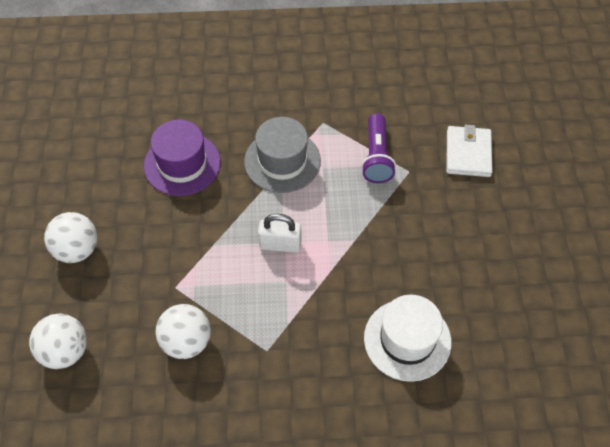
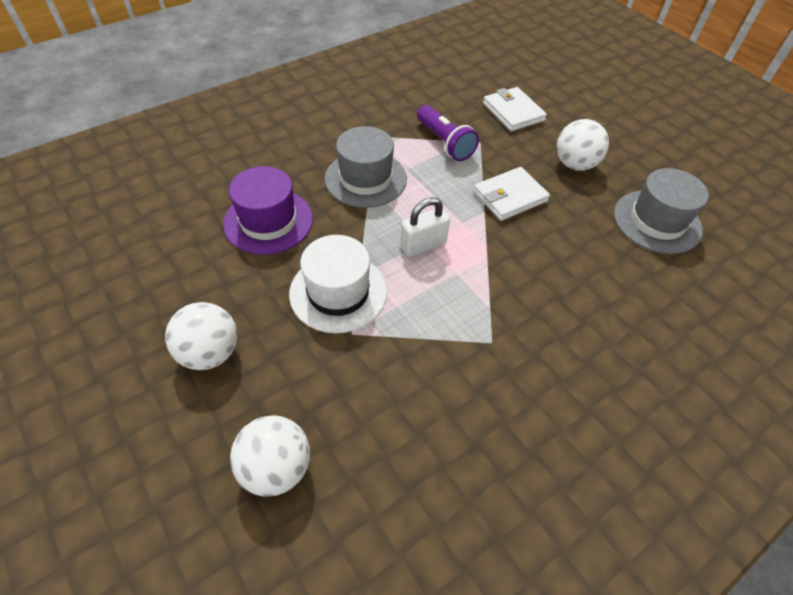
camera: 35 degrees left, 5 degrees down
white ball [156,304,211,359] -> white ball moved to [557,119,609,171]
white hat [364,295,452,382] -> white hat moved to [289,235,387,333]
none -> white wallet [473,167,550,221]
none -> grey hat [614,168,709,254]

